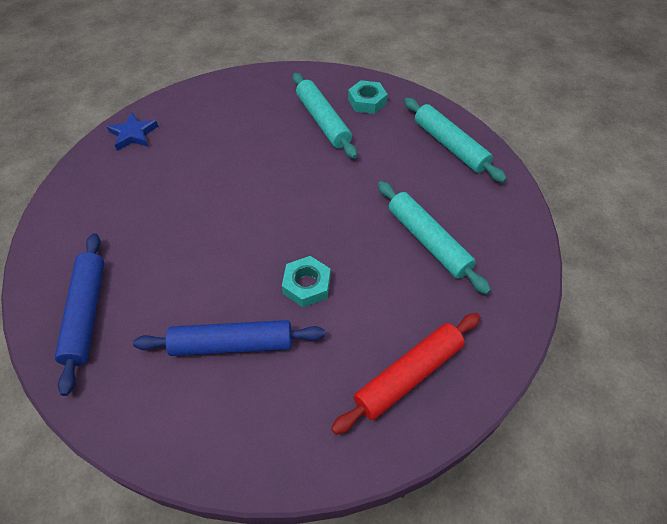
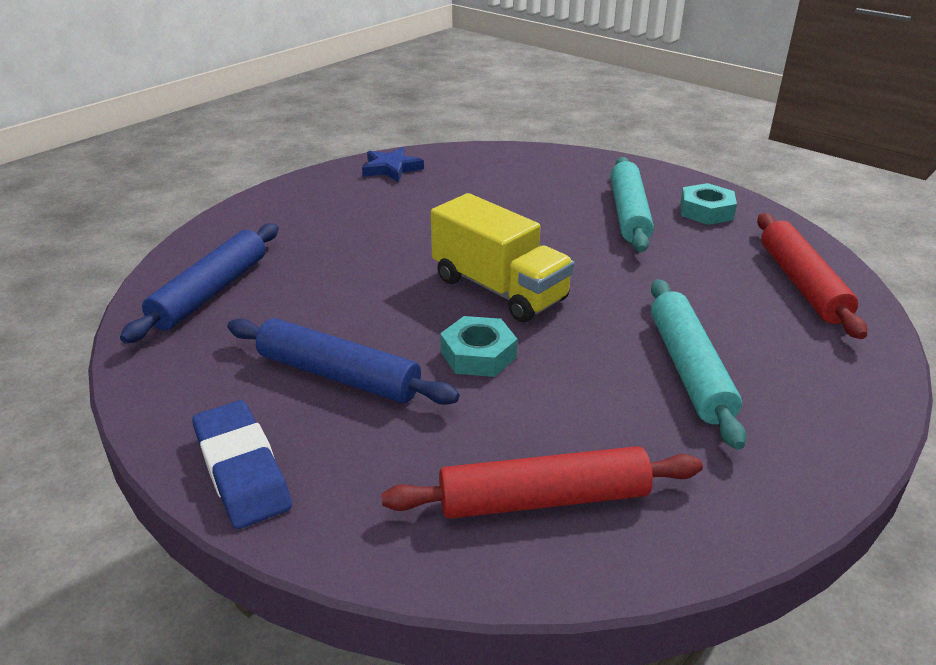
camera: 30 degrees right, 20 degrees down
turquoise rolling pin [404,98,507,183] -> red rolling pin [757,213,867,339]
none -> blue eraser [192,400,292,529]
none -> yellow truck [431,193,575,323]

